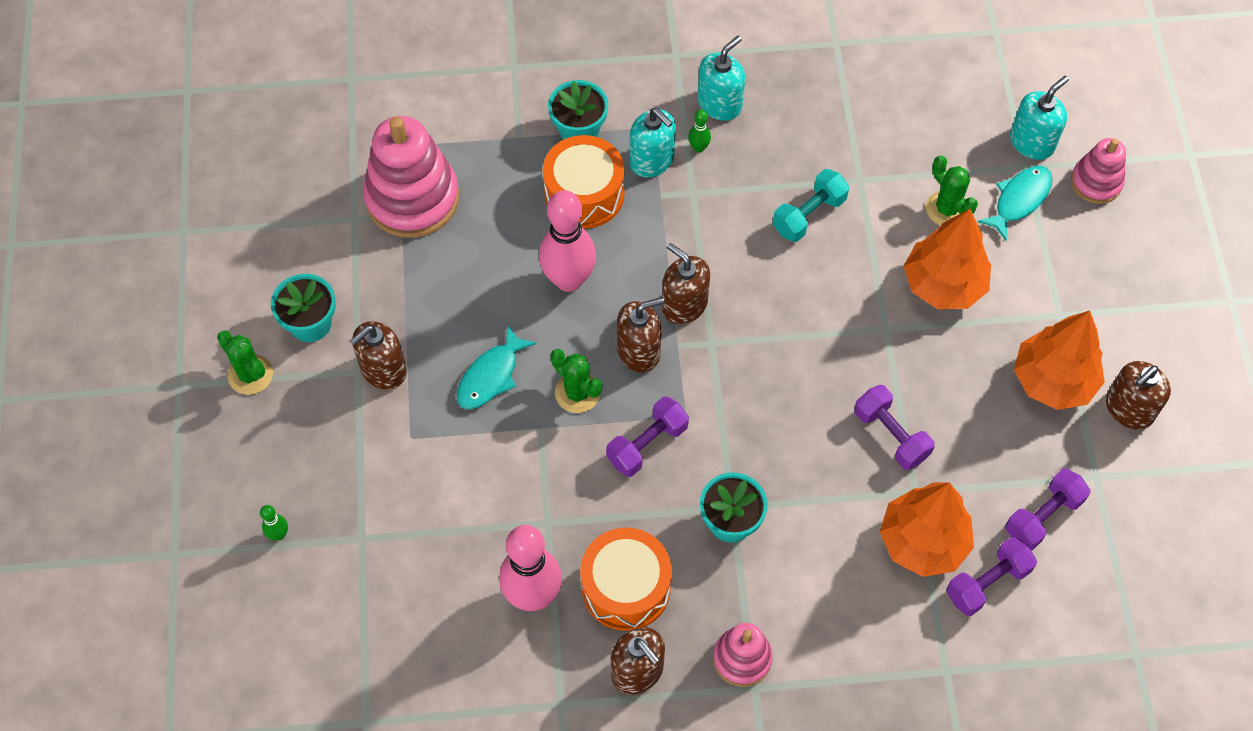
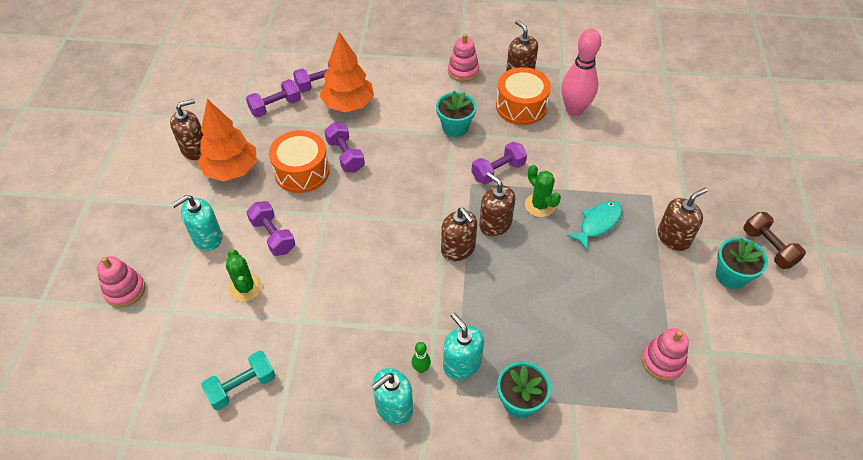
camera: 170 degrees left, 10 degrees down
green cactus [217,330,273,395] -> brown dumbbell [744,212,806,269]
green bowling pin [260,505,288,540] -> none
pink stacking toy [363,116,459,238] -> pink stacking toy [642,328,689,381], size x0.55
pink bowling pin [539,190,596,292] -> none
orange drum [543,135,625,229] -> orange drum moved to [269,130,329,193]
brown soap dispenser [617,297,665,373] -> brown soap dispenser turned 60 degrees clockwise [479,172,515,237]
turquoise dumbbell [773,169,849,242] -> turquoise dumbbell moved to [201,351,276,410]
orange tree [904,209,991,309] -> purple dumbbell [246,201,295,256]
turquoise fish [977,166,1052,241] -> none
turquoise soap dispenser [1010,76,1069,160] -> turquoise soap dispenser moved to [172,195,222,250]

